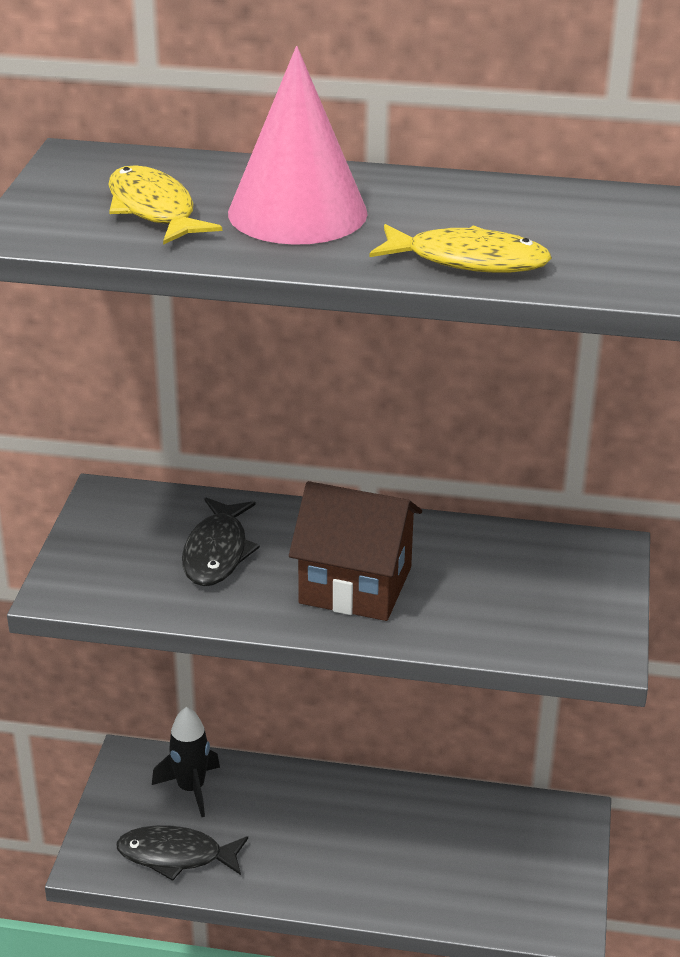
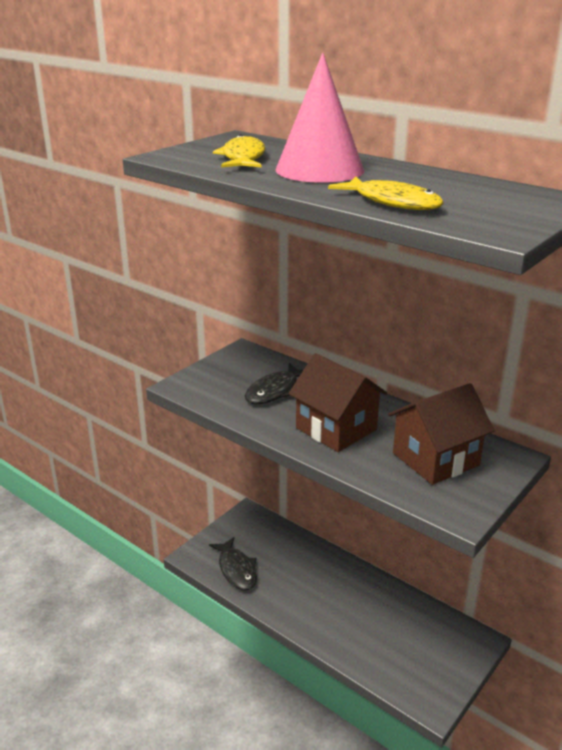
camera: 30 degrees right, 5 degrees down
black fish [116,825,248,881] -> black fish turned 150 degrees counterclockwise [209,537,257,591]
black rocket [152,707,220,817] -> none
none -> brown house [388,383,495,485]

